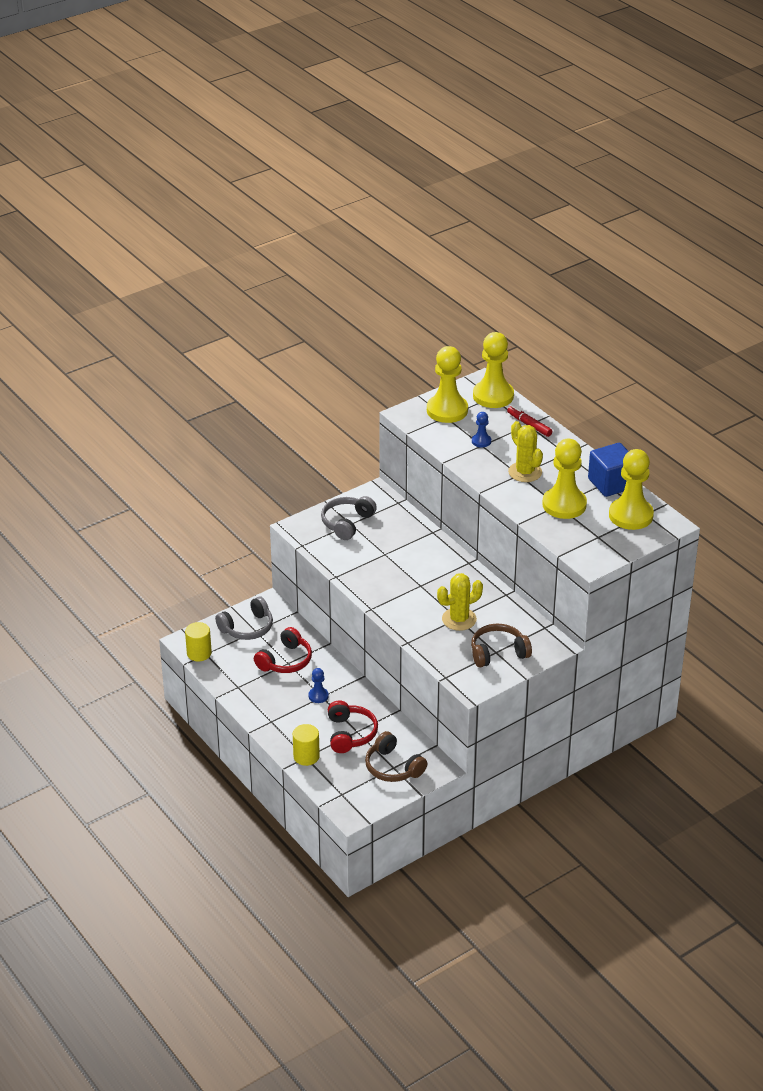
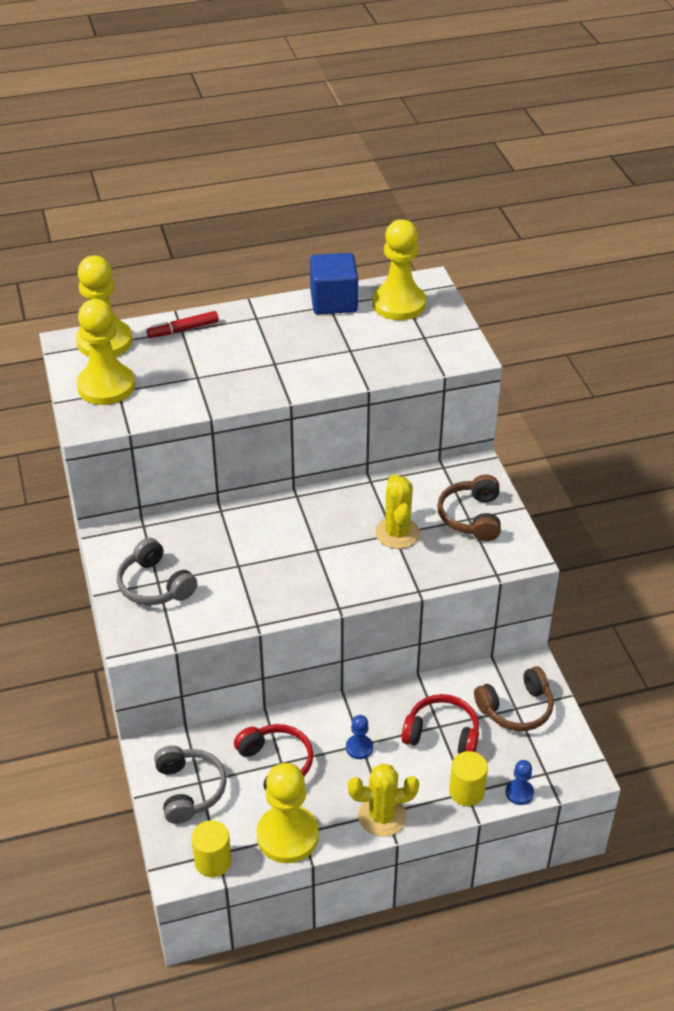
camera: 70 degrees left, 5 degrees up
blue pawn [472,412,491,448] -> blue pawn moved to [506,760,534,805]
yellow cactus [508,421,543,482] -> yellow cactus moved to [348,764,419,836]
yellow pawn [542,439,587,519] -> yellow pawn moved to [257,763,319,863]

